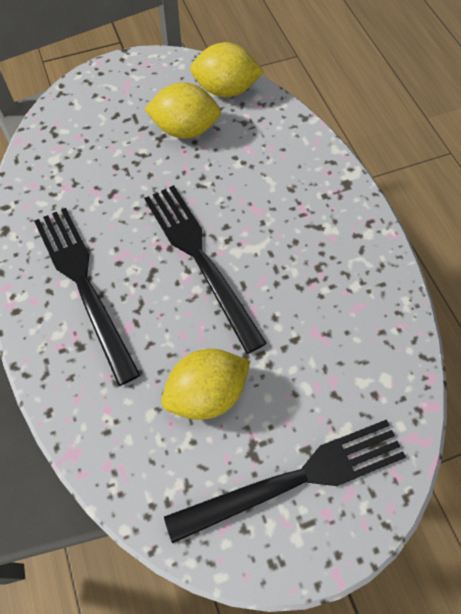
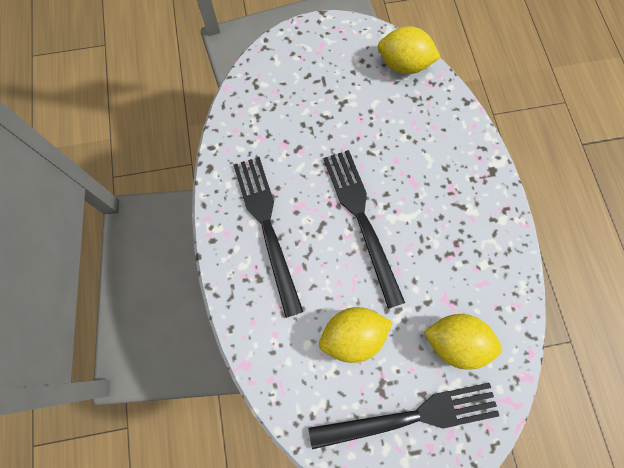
camera: 10 degrees right, 10 degrees up
yellow lemon [144,82,221,139] -> yellow lemon moved to [424,314,502,370]

